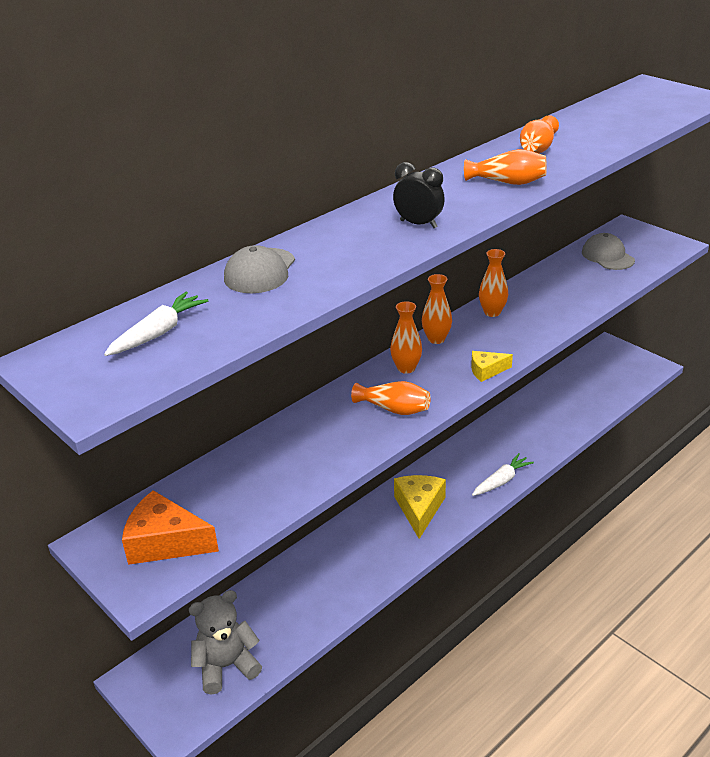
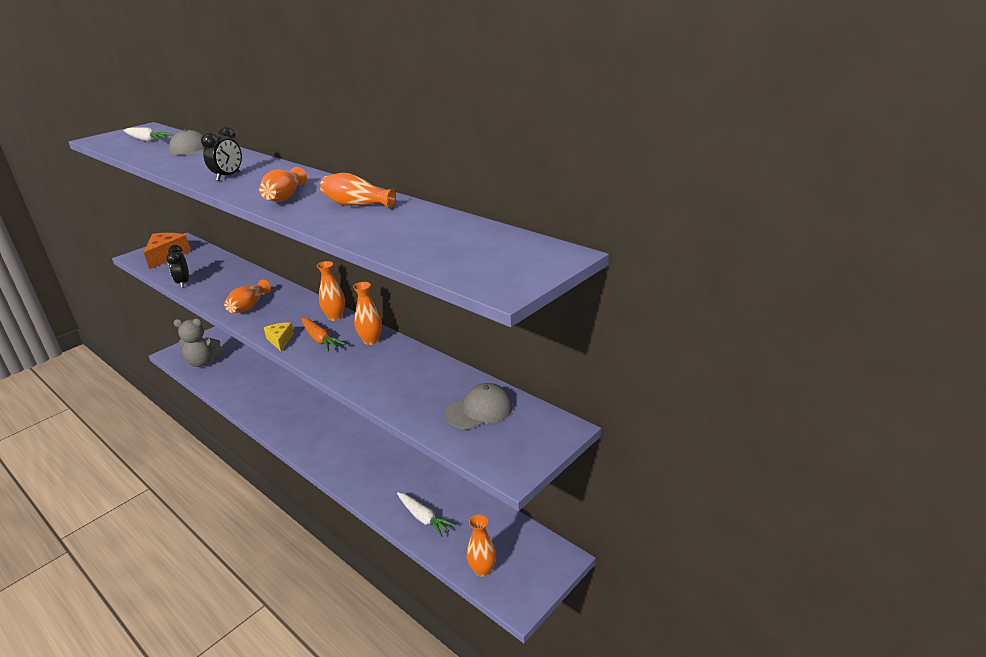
camera: 85 degrees right, 5 degrees down
grey teddy bear [189,590,262,695] -> grey teddy bear turned 120 degrees clockwise [173,318,224,367]
orange vase [390,301,422,374] -> orange vase moved to [466,514,496,577]
yellow cheese [394,475,446,539] -> none
white carrot [472,453,534,496] -> white carrot moved to [397,492,456,537]
none -> black clock [166,245,189,288]
none -> orange carrot [302,318,346,352]

